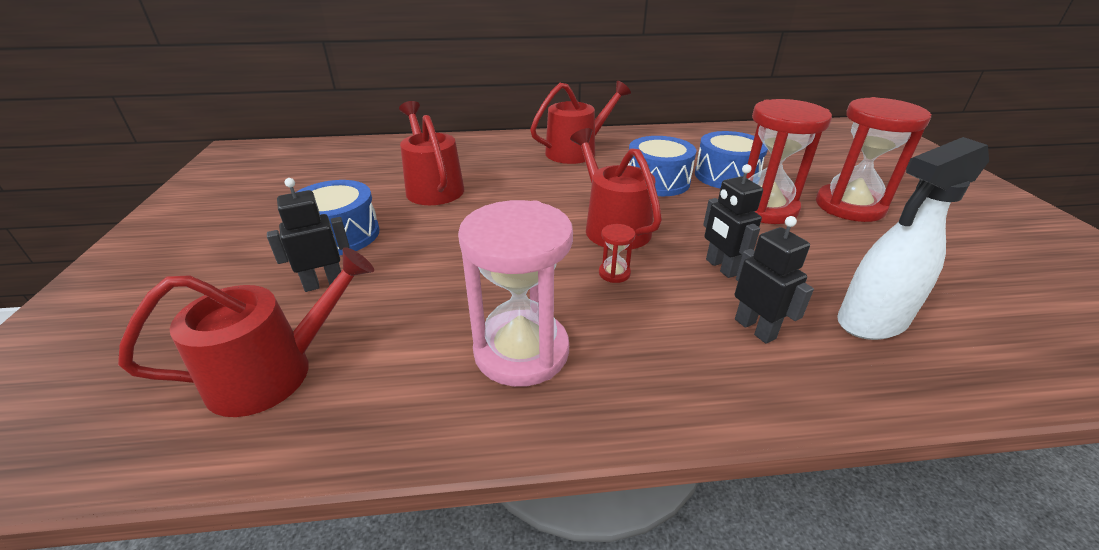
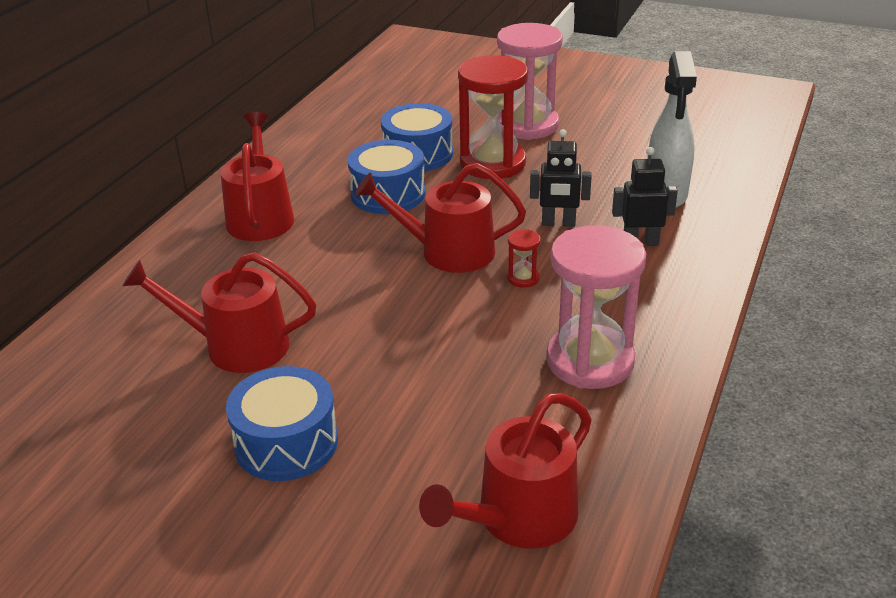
camera: 60 degrees left, 0 degrees up
red watering can [118,247,374,417] -> red watering can turned 135 degrees counterclockwise [419,393,591,548]
black robot [267,178,350,292] -> none
red hourglass [816,97,932,222] -> pink hourglass [497,23,563,140]

